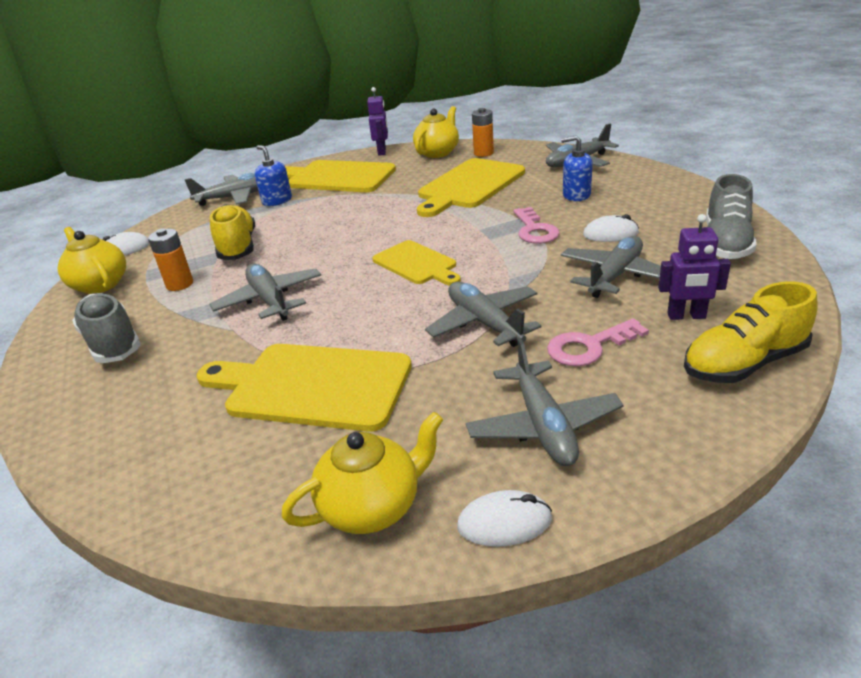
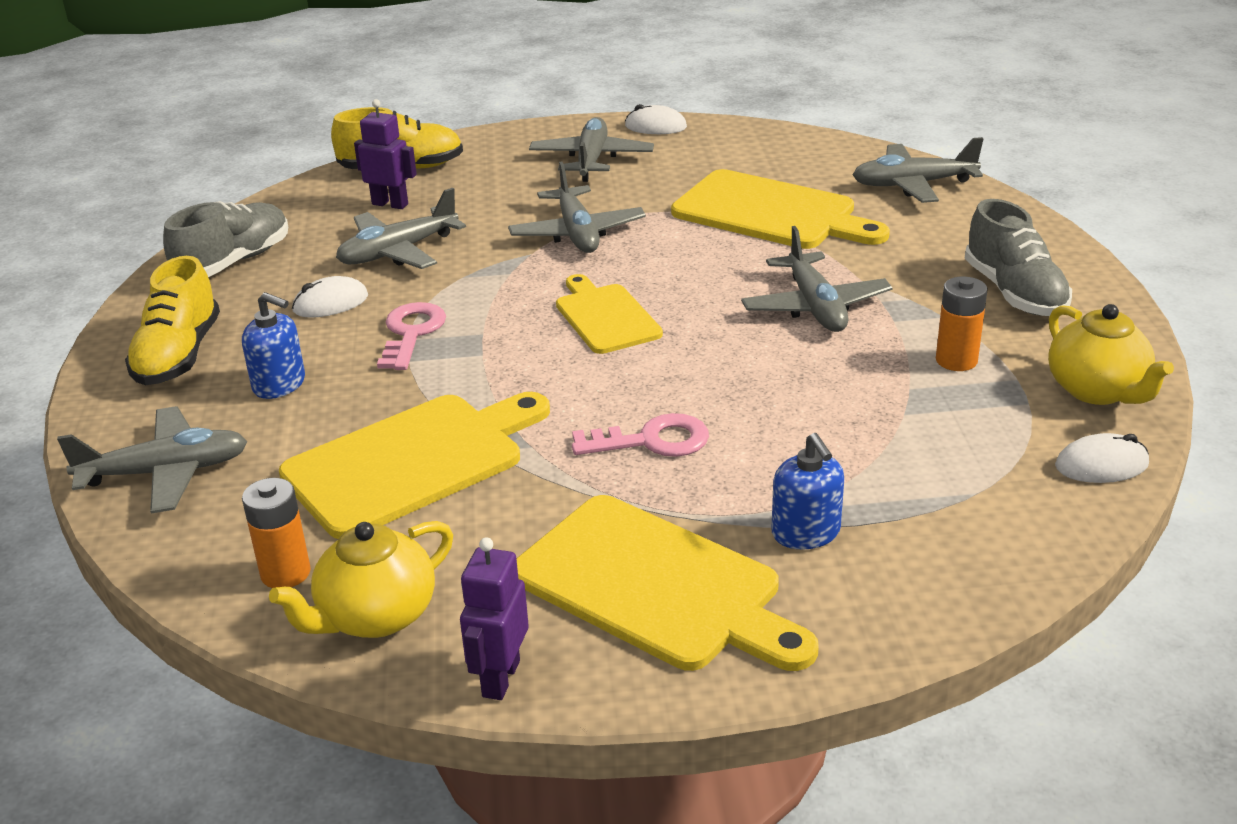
camera: 165 degrees left, 0 degrees up
grey plane [184,173,258,206] -> grey plane moved to [853,137,984,203]
yellow shoe [210,204,255,260] -> yellow shoe moved to [125,256,220,385]
yellow teapot [282,412,443,534] -> none
pink key [547,318,649,366] -> pink key moved to [572,413,709,457]
white mouse [583,214,639,242] -> white mouse turned 45 degrees counterclockwise [292,276,368,318]

